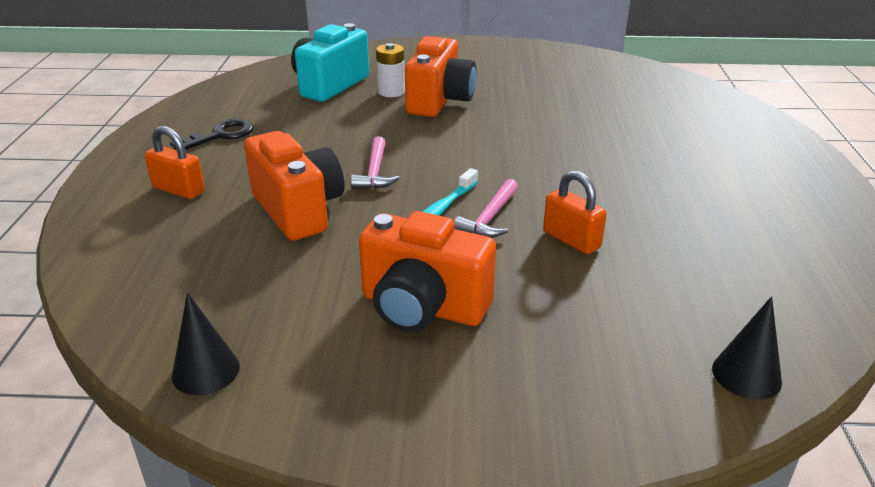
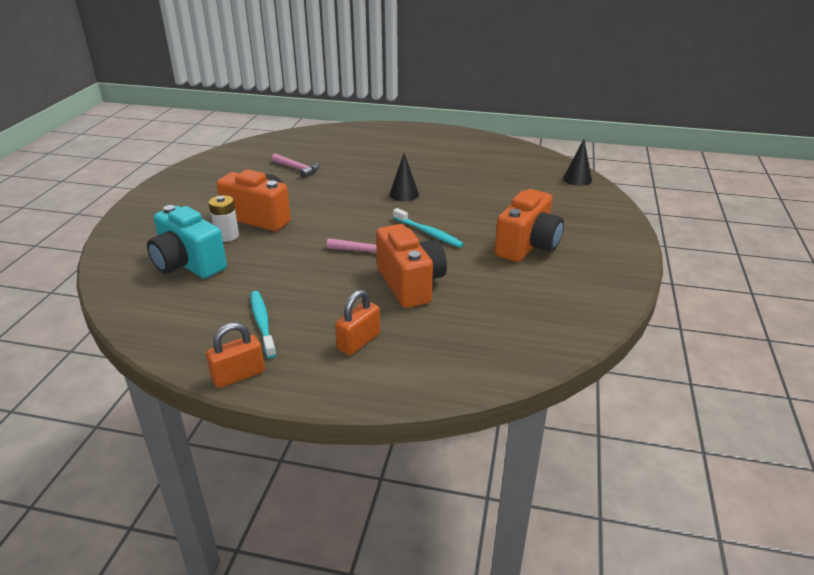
camera: 80 degrees left, 0 degrees up
black key [170,119,254,150] -> turquoise toothbrush [251,291,276,358]
black cone [172,293,240,395] -> black cone moved to [389,153,419,201]
orange camera [244,131,344,241] -> orange camera turned 90 degrees clockwise [376,224,447,308]
pink hammer [454,179,518,238] -> pink hammer moved to [271,154,319,178]
orange padlock [543,170,607,255] -> orange padlock moved to [206,322,265,388]

